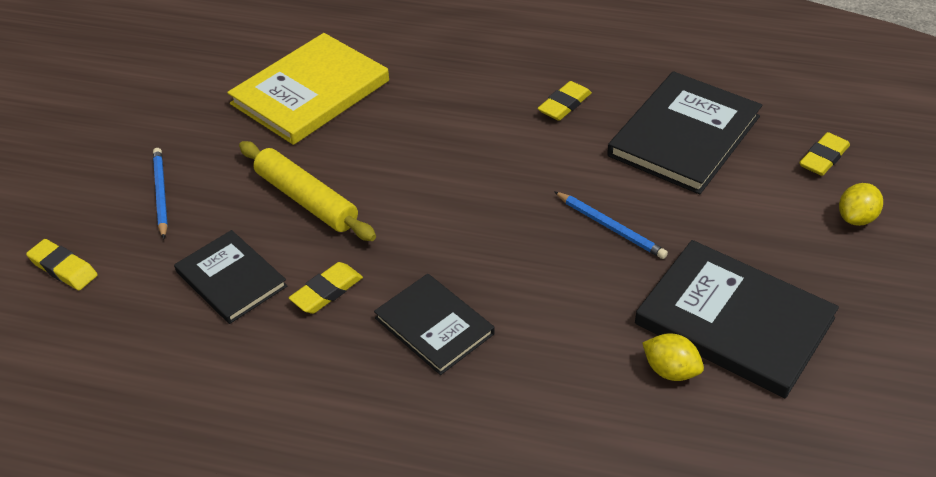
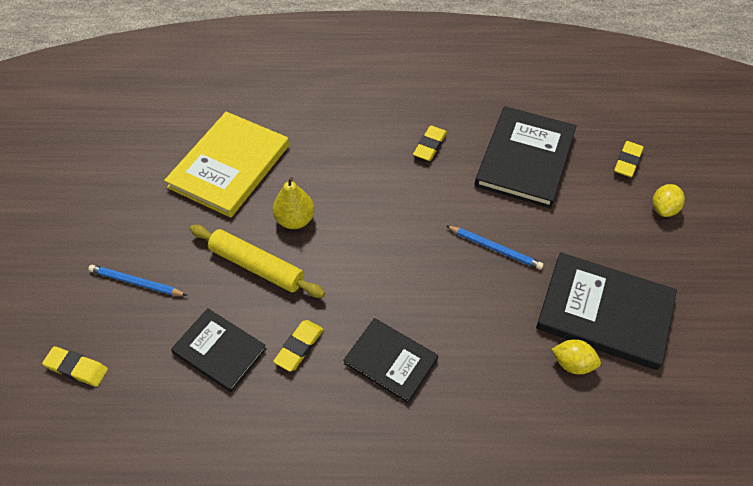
camera: 15 degrees left, 10 degrees up
blue pencil [153,148,168,239] -> blue pencil turned 45 degrees counterclockwise [88,265,187,296]
none -> yellow pear [273,177,315,229]

